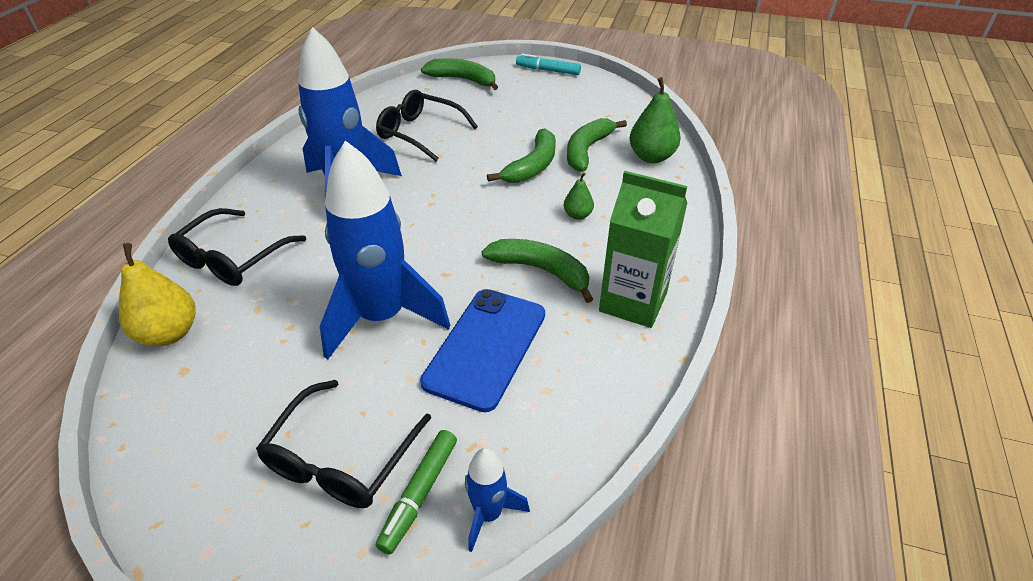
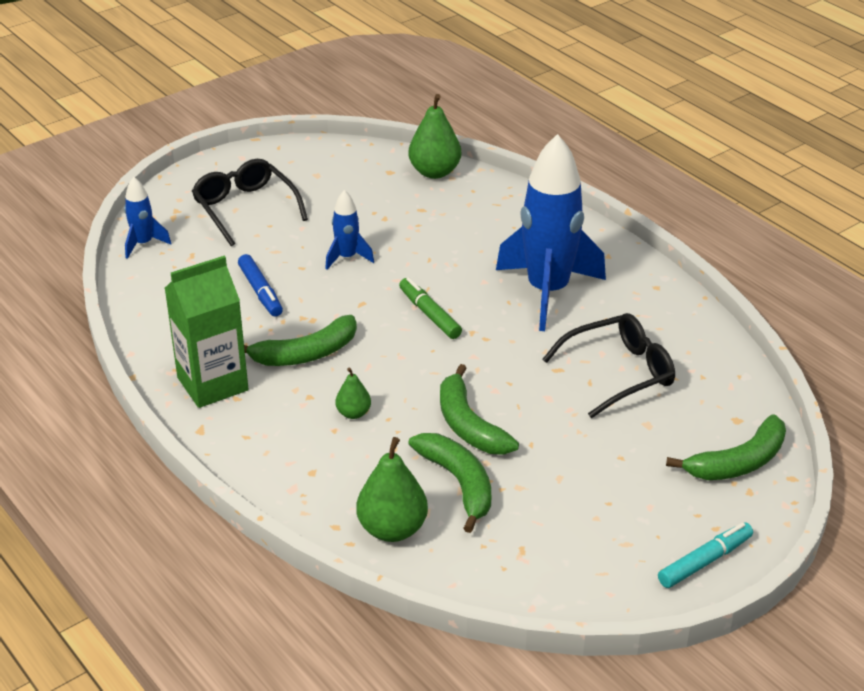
camera: 125 degrees right, 5 degrees down
yellow pear [119,243,196,346] -> green pear [408,94,461,179]
black glasses [168,208,306,286] -> none
blue rocket [320,141,450,360] -> blue rocket [325,190,374,270], size x0.46
green marker [376,430,457,554] -> green marker moved to [399,277,462,339]
blue phone [420,289,545,412] -> blue marker [238,254,283,317]

